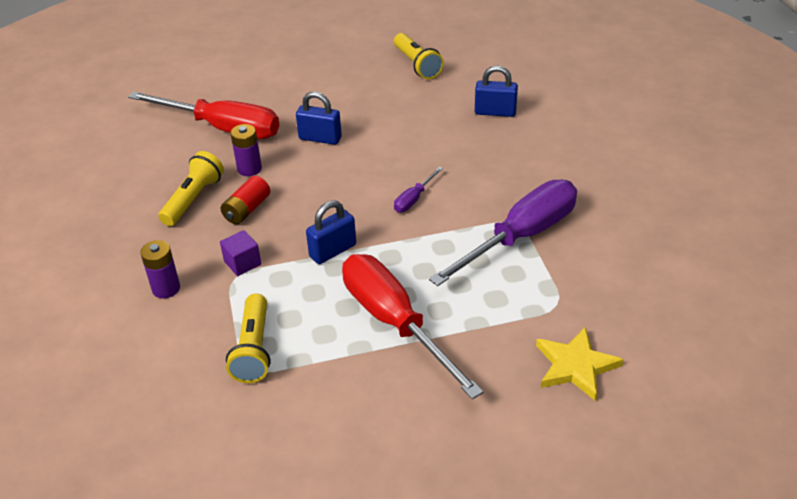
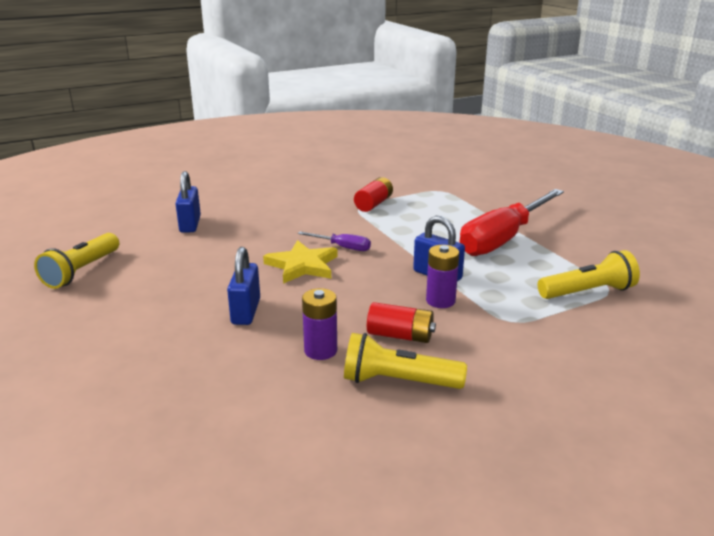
camera: 105 degrees left, 15 degrees down
red screwdriver [128,92,279,139] -> none
purple battery [140,240,180,298] -> purple battery moved to [426,245,459,308]
purple cube [220,230,261,276] -> none
yellow flashlight [394,33,444,79] -> yellow flashlight turned 150 degrees clockwise [34,233,119,289]
purple screwdriver [429,180,577,286] -> red battery [354,177,393,212]
yellow star [536,327,624,401] -> yellow star moved to [263,240,338,284]

